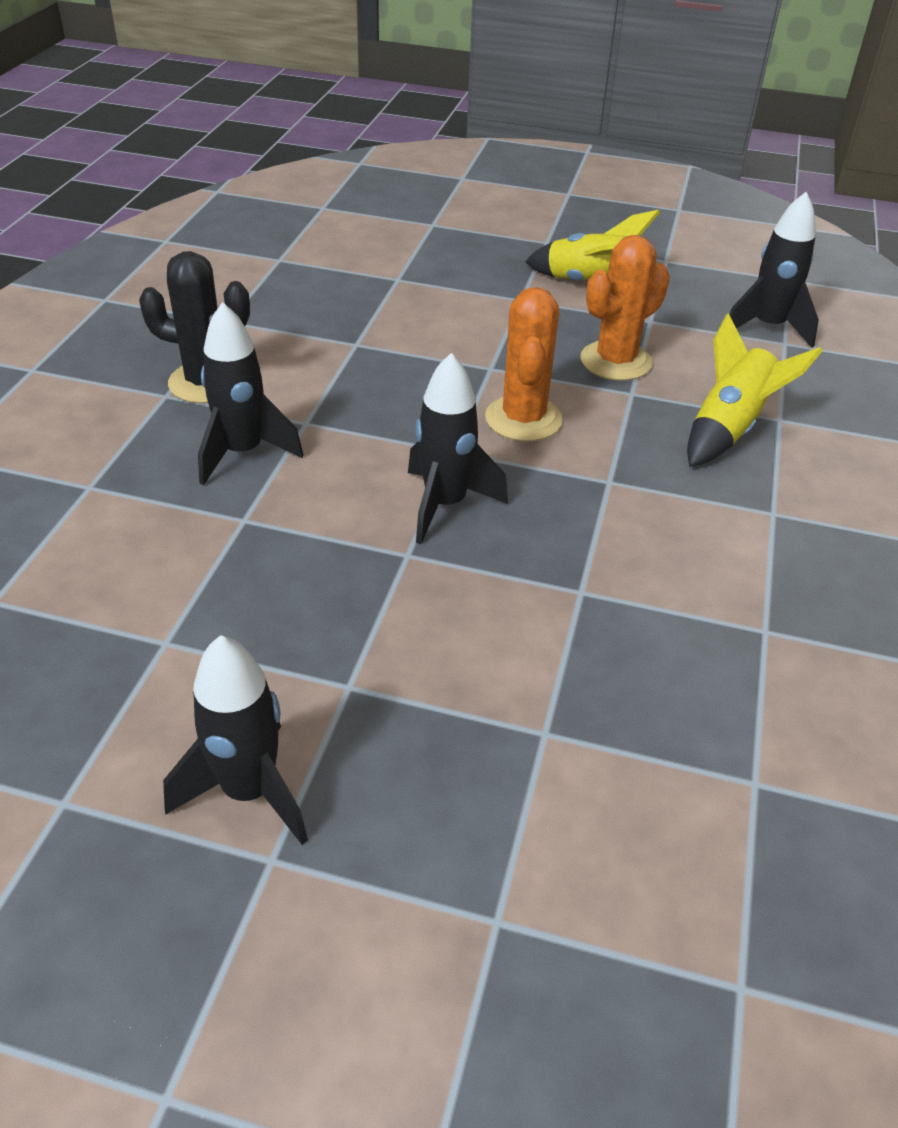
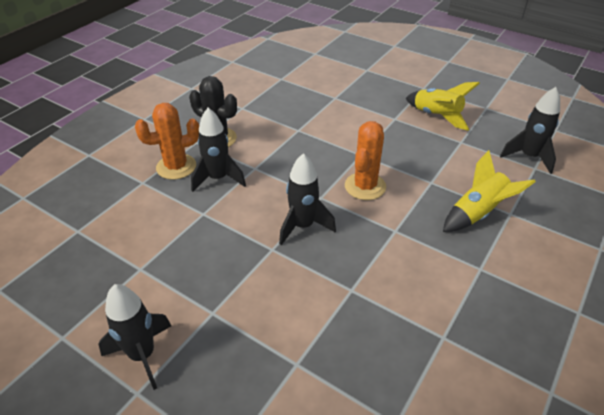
camera: 20 degrees right, 0 degrees up
orange cactus [580,235,670,381] -> orange cactus moved to [135,103,199,180]

